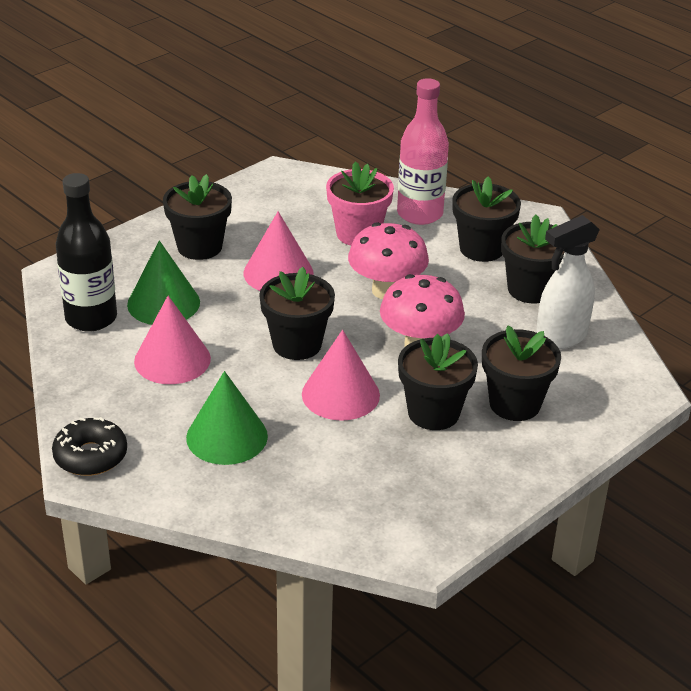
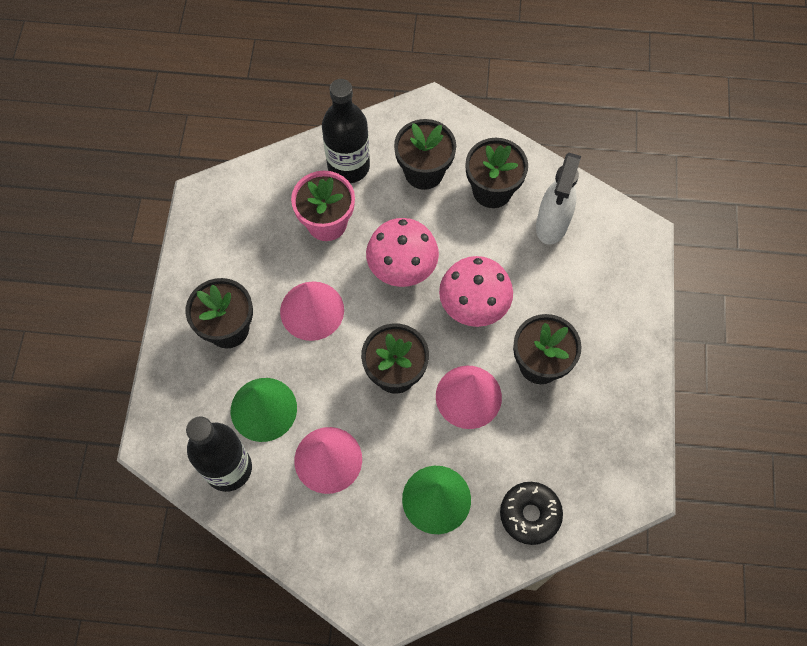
camera: 40 degrees left, 30 degrees up
black donut [52,417,127,476] -> black donut moved to [500,482,563,545]
pink bottle [397,78,449,225] -> black bottle [322,79,370,183]
black flower pot [482,326,561,421] -> none

